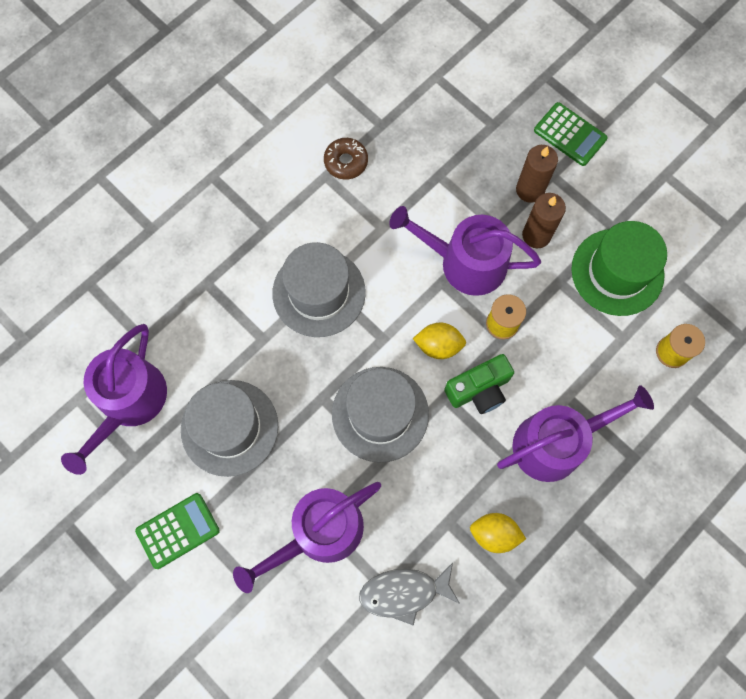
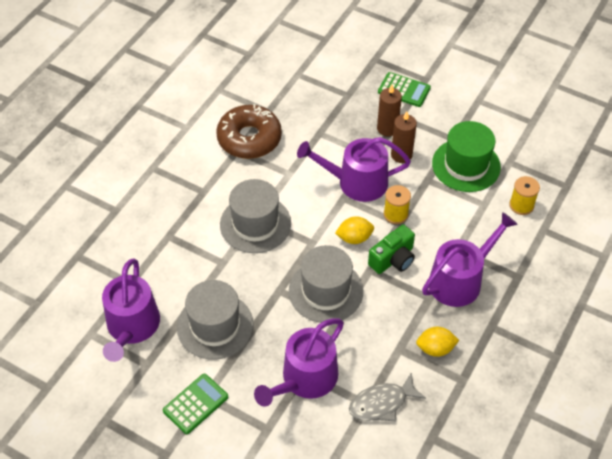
camera: 15 degrees left, 20 degrees down
brown donut [324,138,368,180] -> brown donut [216,104,282,159], size x1.94

